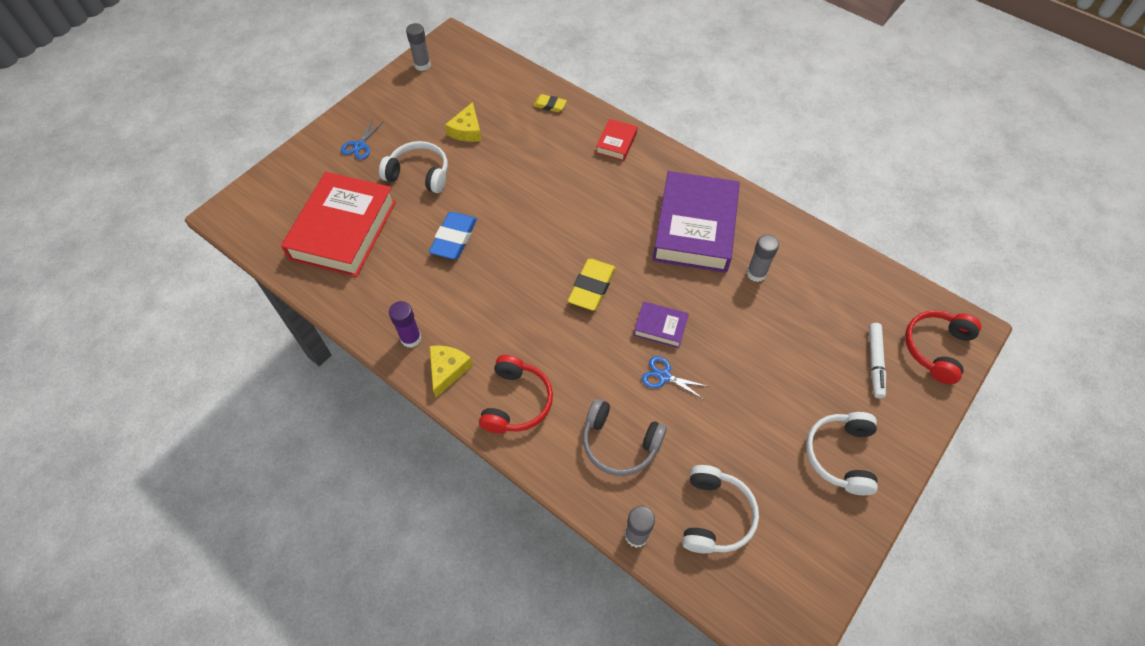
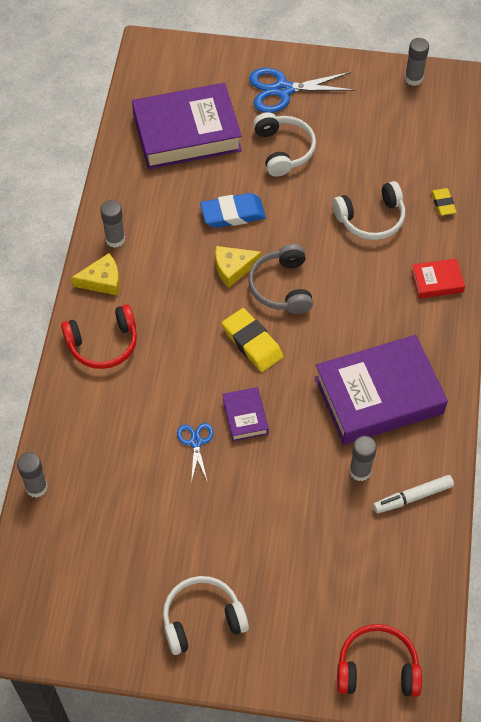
camera: 60 degrees right, 0 degrees up
red book [281,172,396,277] -> purple book [132,83,242,169]
blue scissors [341,120,383,159] -> blue scissors [249,68,356,113], size x1.87
purple glue stick [389,301,422,348] -> grey glue stick [100,200,125,248]
yellow cheese [445,102,482,142] -> yellow cheese moved to [215,246,262,288]
yellow eraser [568,259,616,311] -> yellow eraser turned 60 degrees clockwise [222,308,284,372]
grey headphones [583,399,667,476] -> grey headphones moved to [249,244,313,314]
white headphones [682,465,759,553] -> white headphones moved to [333,181,405,240]
white marker [869,323,886,399] -> white marker moved to [373,475,454,513]

